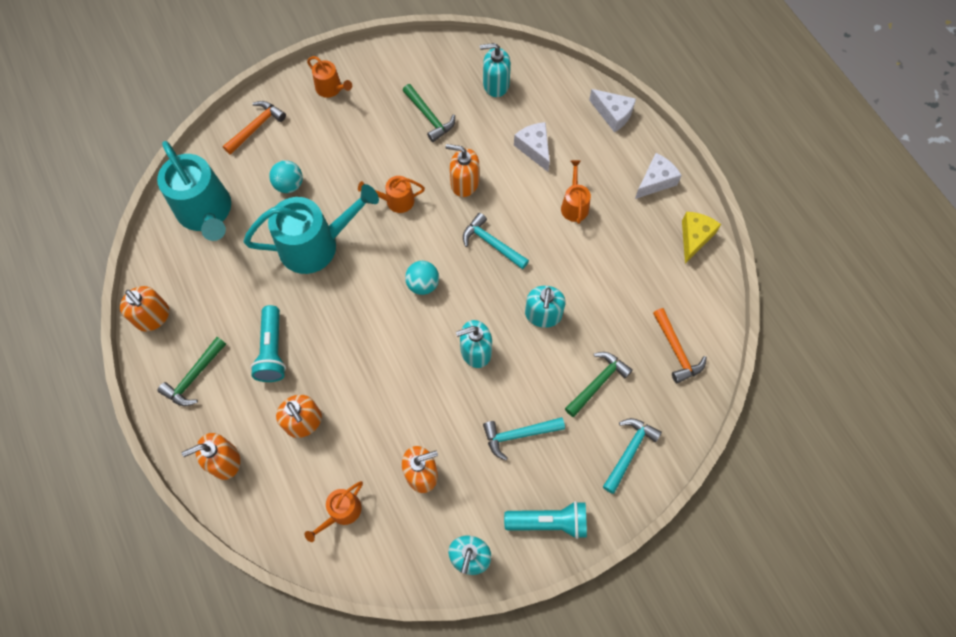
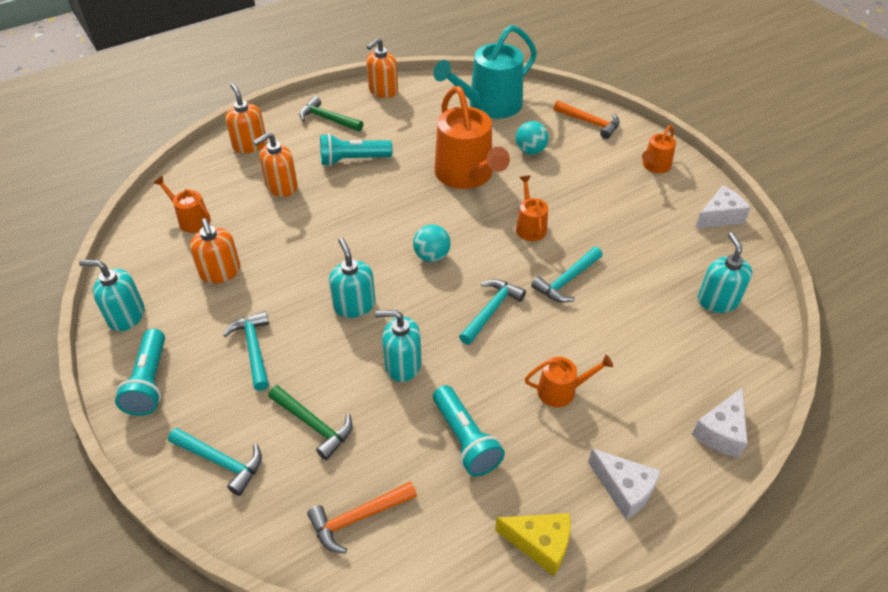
camera: 85 degrees right, 20 degrees down
turquoise watering can [243,184,379,274] -> orange watering can [434,86,510,189]
green hammer [403,84,455,142] -> none
orange soap dispenser [446,144,479,197] -> turquoise hammer [531,247,603,303]
white cheese [514,122,550,172] -> white cheese moved to [695,186,751,229]
none -> turquoise flashlight [433,385,505,476]

